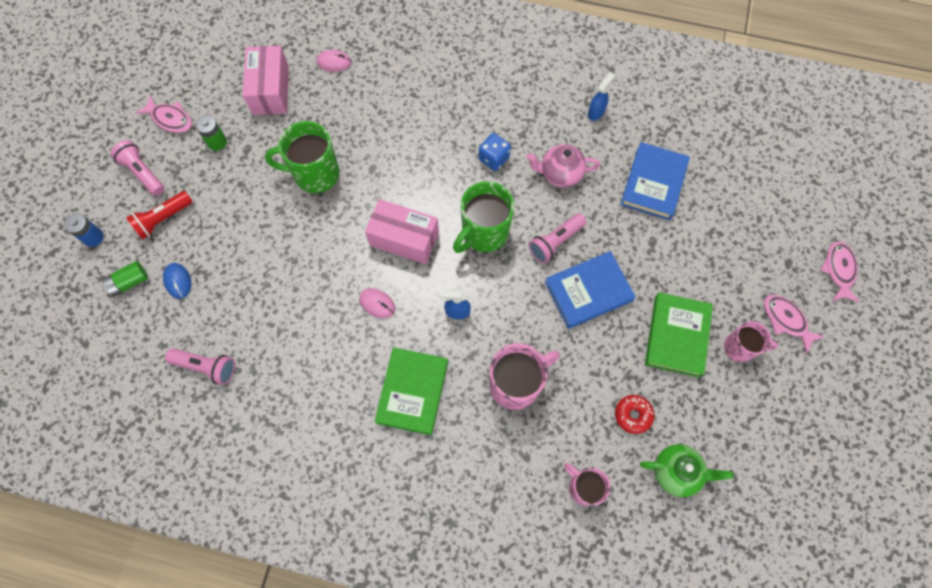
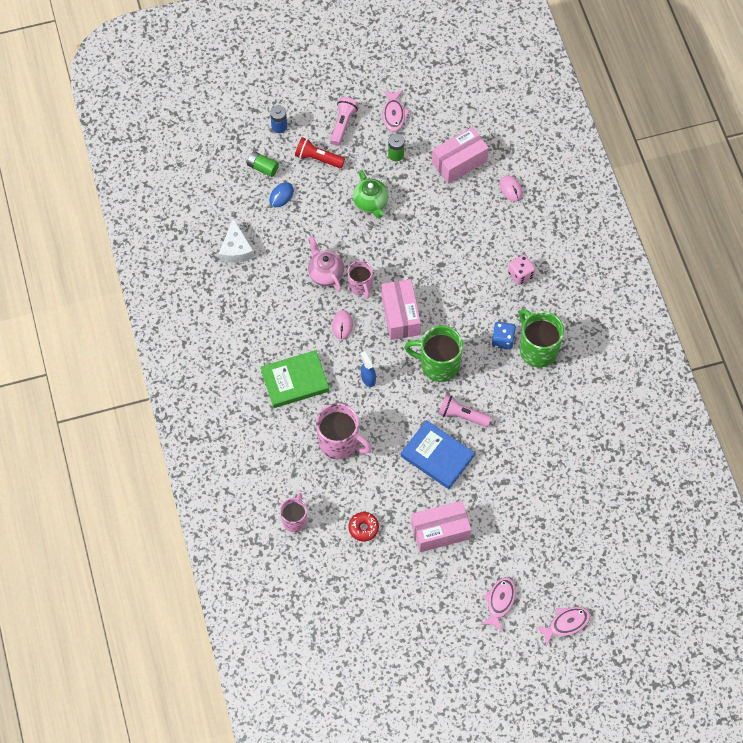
camera: 60 degrees right, 5 degrees down
pink flashlight [165,348,235,385] -> white cheese [219,218,254,263]
green mug [265,121,339,193] -> green mug moved to [519,309,564,367]
pink teapot [526,144,600,187] -> pink teapot moved to [308,237,344,292]
blue spray bottle [588,72,615,121] -> none
blue book [620,142,690,220] -> none
green teapot [640,444,733,497] -> green teapot moved to [353,170,388,218]
green book [645,292,713,378] -> pink box [411,501,471,552]
pink mug [724,321,778,362] -> pink mug moved to [348,260,373,299]
none -> pink dice [508,255,535,285]

